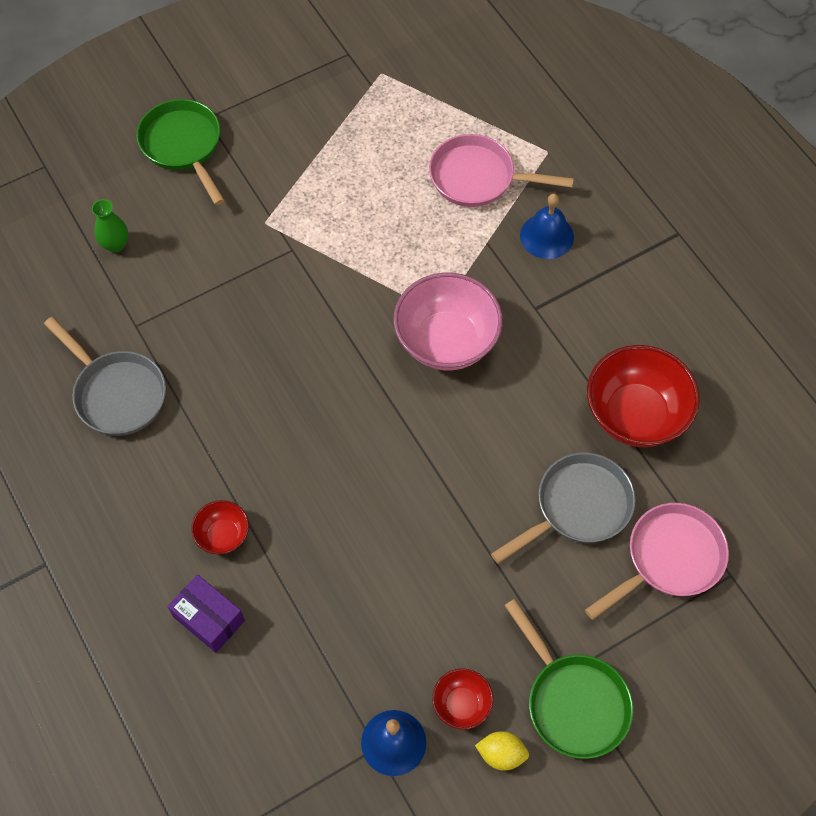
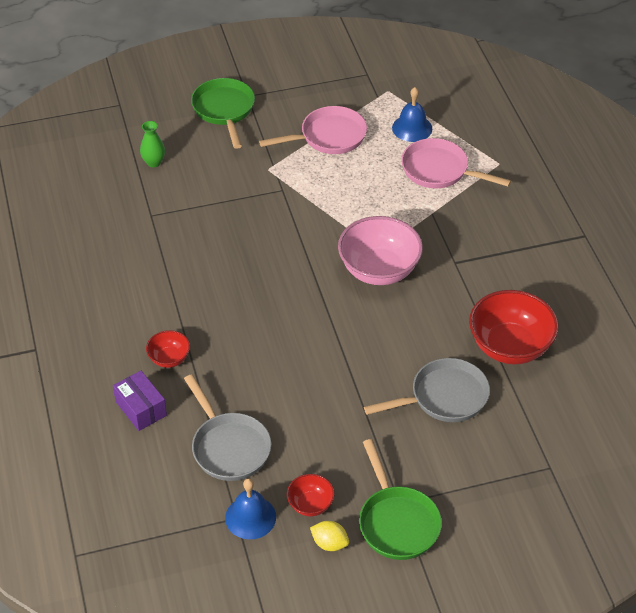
camera: 15 degrees right, 15 degrees down
grey pan [44,317,166,436] -> grey pan moved to [184,374,271,481]
blue bell [520,194,574,259] -> blue bell moved to [392,87,432,142]
pink pan [585,503,729,620] -> pink pan moved to [259,106,367,154]

